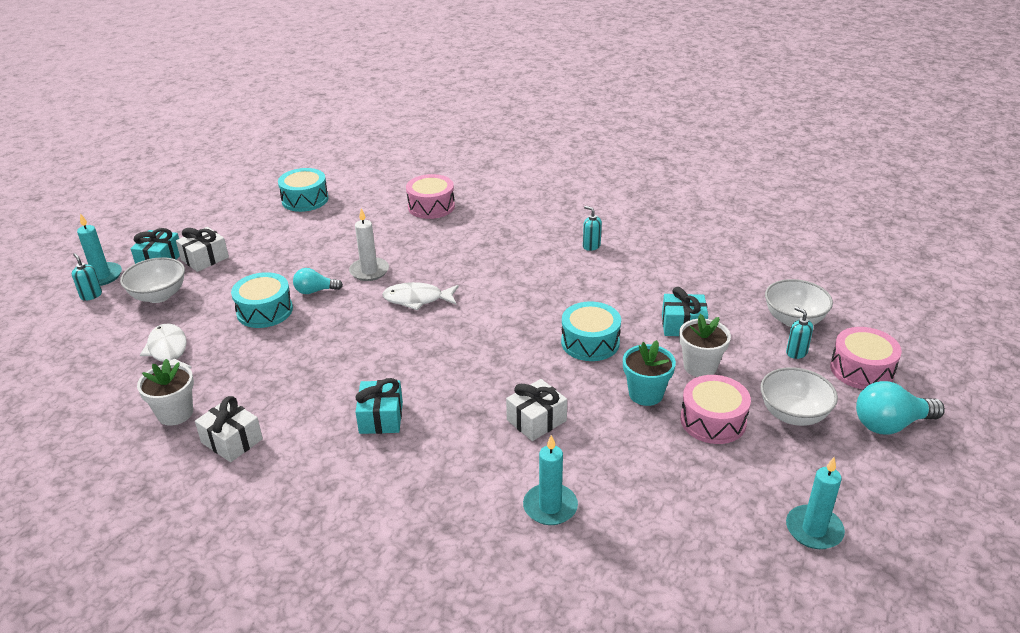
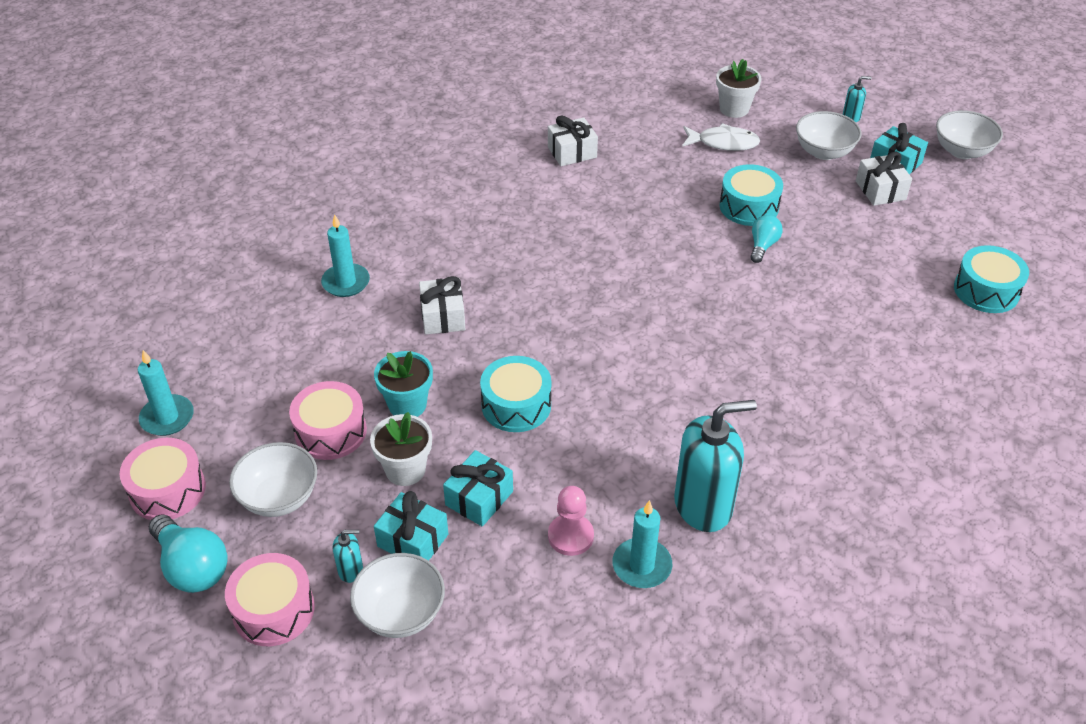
camera: 120 degrees right, 10 degrees up
turquoise candle [77,213,122,286] -> turquoise candle moved to [613,500,672,588]
white flower pot [137,359,194,426] -> white flower pot moved to [716,59,762,118]
white candle [349,208,389,281] -> none
turquoise gift [355,378,403,434] -> turquoise gift moved to [374,491,448,561]
white fish [382,282,459,310] -> none
pink drum [406,174,455,219] -> pink drum moved to [120,438,206,520]
turquoise soap dispenser [583,206,602,251] -> turquoise soap dispenser [674,400,757,532], size x2.33
turquoise light bulb [856,381,945,435] -> turquoise light bulb turned 120 degrees clockwise [149,514,228,593]
none -> pink pawn [548,486,594,556]
none -> white bowl [936,110,1003,159]

